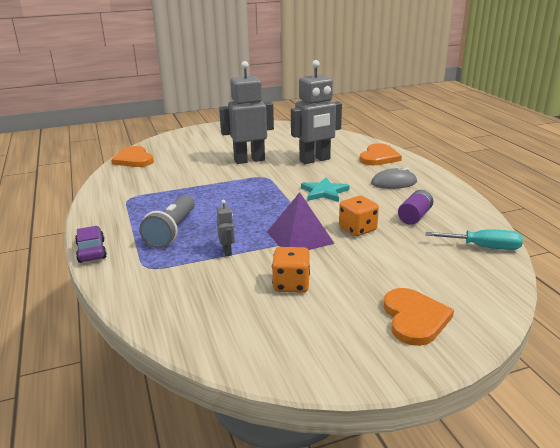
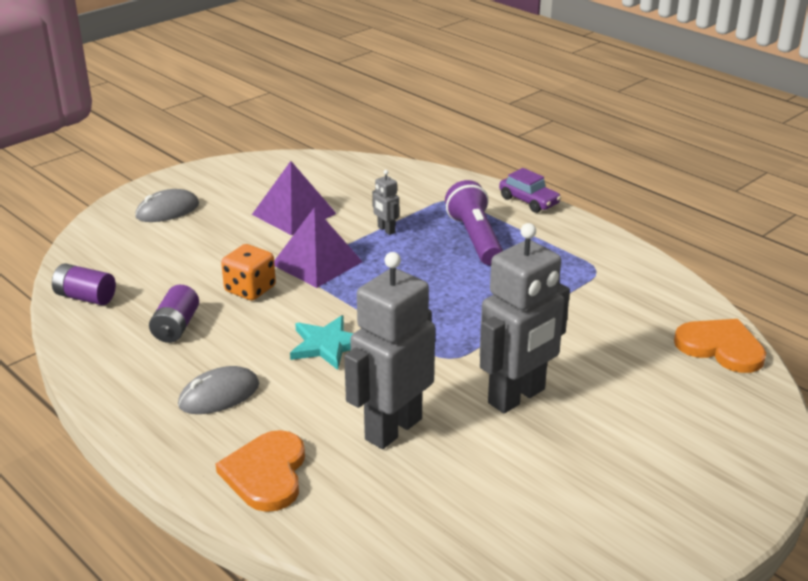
camera: 155 degrees right, 5 degrees up
grey flashlight [139,195,195,248] -> purple flashlight [445,180,503,265]
orange dice [272,247,310,293] -> purple pyramid [252,161,337,235]
orange heart [384,288,454,346] -> grey mouse [135,189,199,222]
turquoise screwdriver [426,229,523,250] -> purple battery [52,264,116,305]

